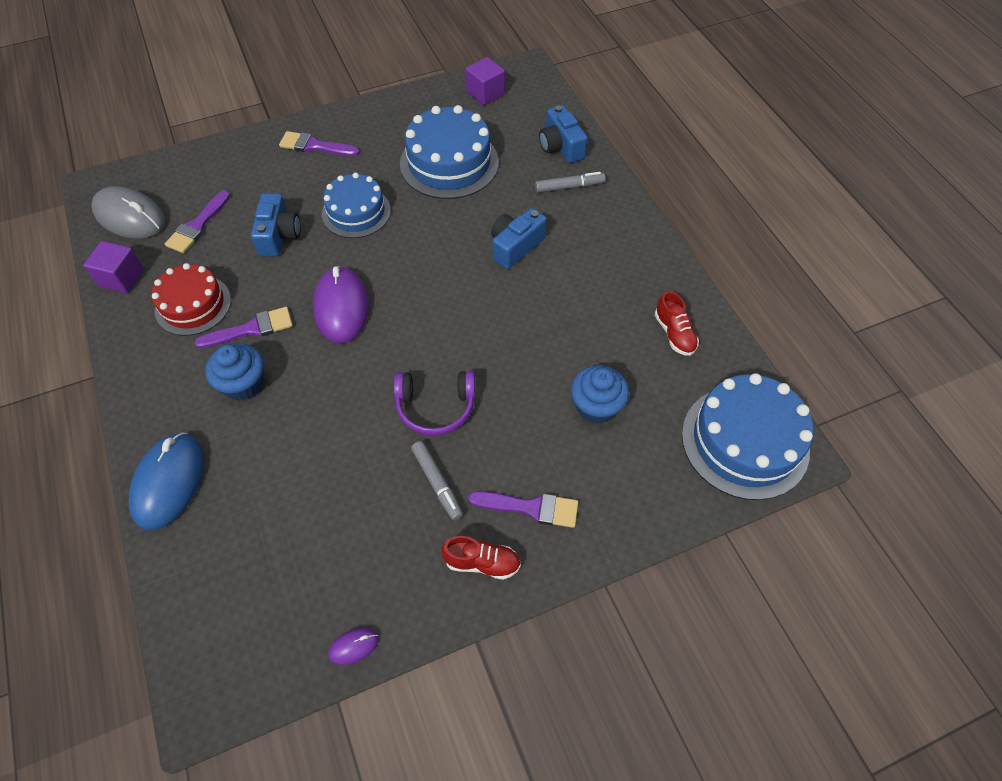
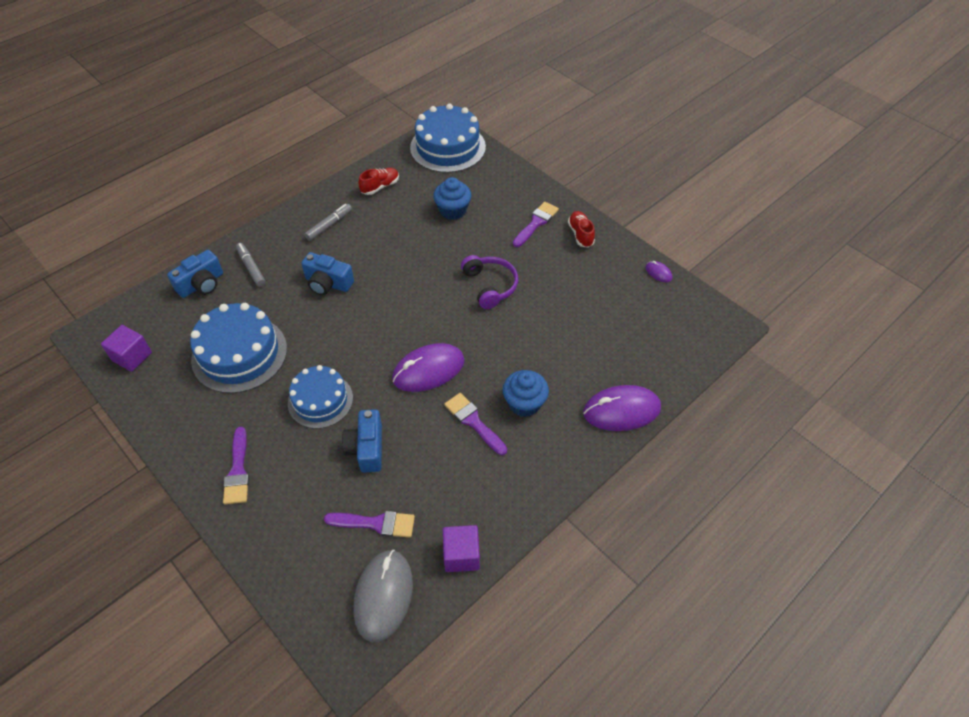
camera: 110 degrees left, 5 degrees down
blue mouse [129,432,204,531] -> purple mouse [583,385,661,431]
red cake [152,263,231,336] -> none
blue camera [251,193,300,256] -> blue camera turned 75 degrees counterclockwise [342,409,382,473]
grey marker [411,441,463,521] -> grey marker moved to [304,204,352,241]
purple brush [468,491,578,528] -> purple brush turned 45 degrees clockwise [513,202,559,247]

